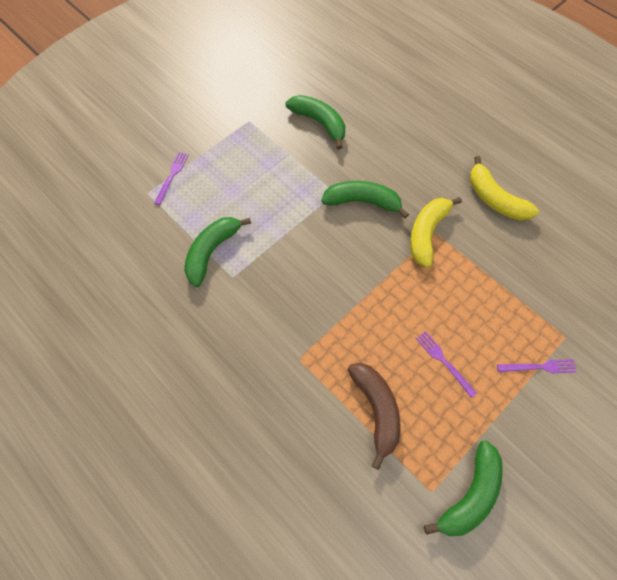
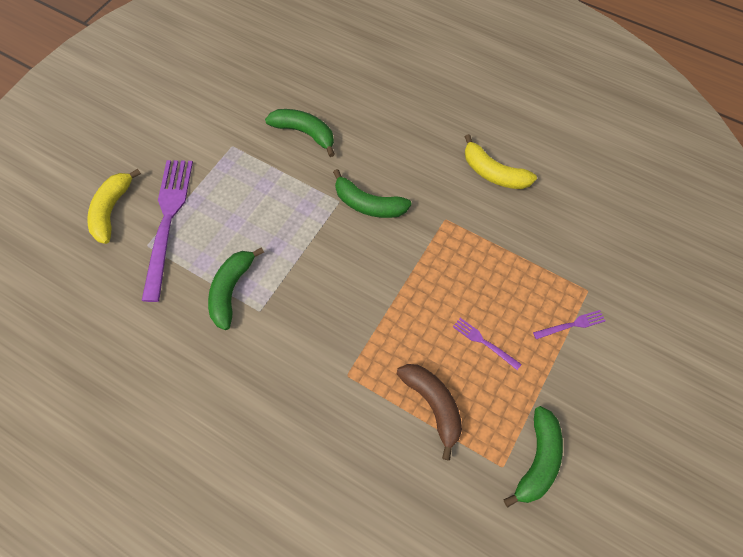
camera: 15 degrees left, 0 degrees up
purple fork [154,152,189,205] -> purple fork [142,160,193,302], size x2.33
green banana [322,181,409,218] -> green banana turned 150 degrees counterclockwise [333,169,412,218]
yellow banana [410,197,462,268] -> yellow banana moved to [87,169,141,244]

